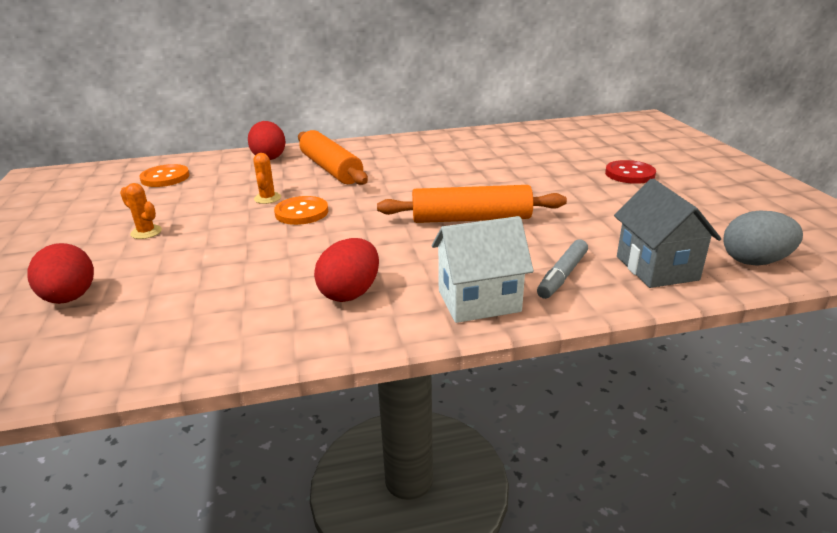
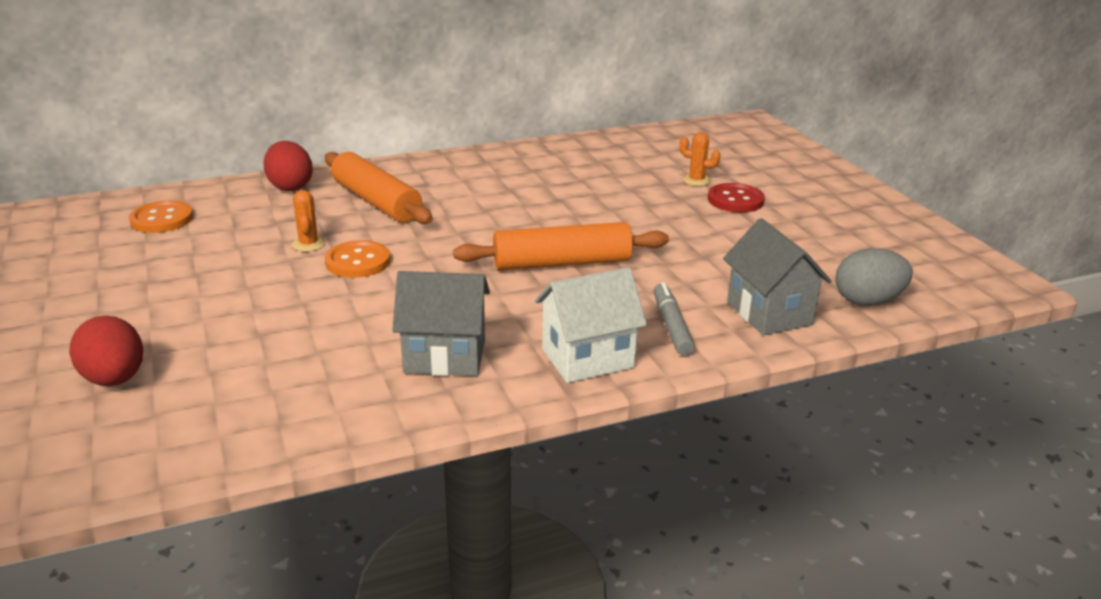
camera: 10 degrees left, 0 degrees up
orange cactus [120,183,162,239] -> orange cactus moved to [680,132,721,186]
red egg [314,238,379,302] -> grey house [392,271,490,376]
grey marker [537,239,588,299] -> grey marker turned 150 degrees clockwise [654,282,695,356]

